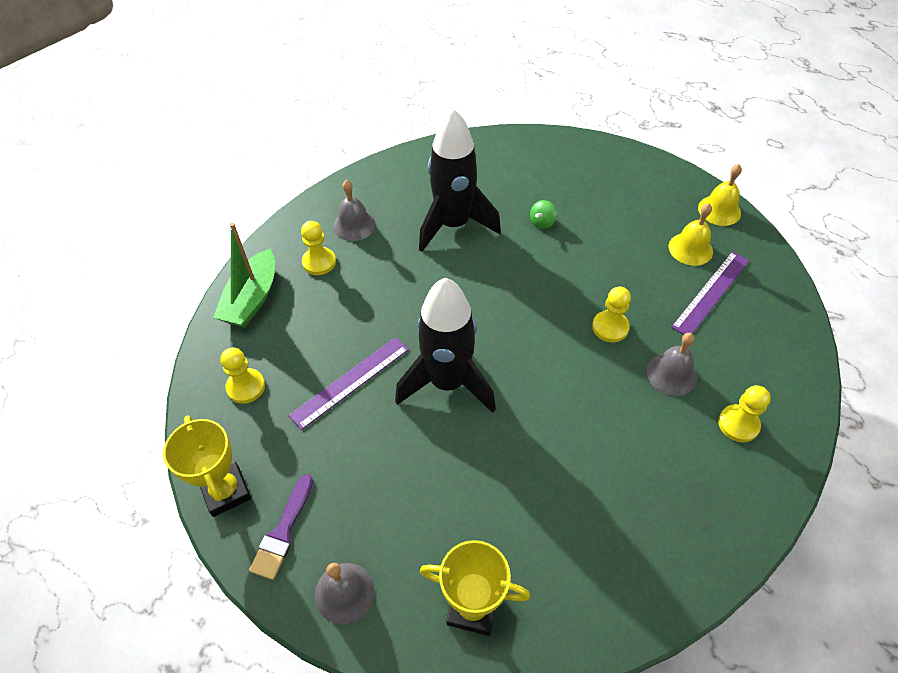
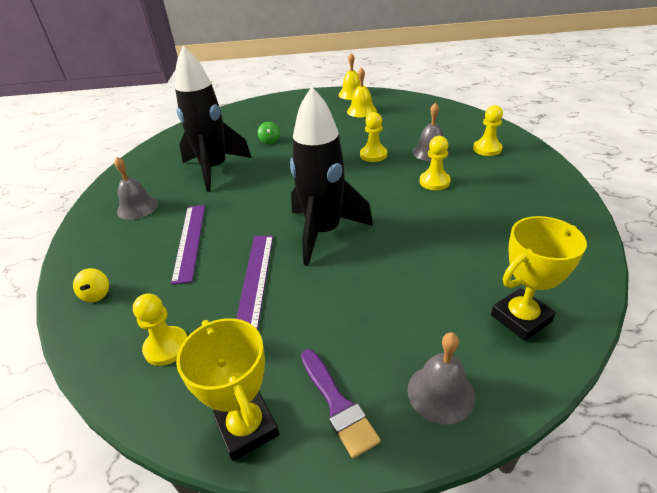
camera: 45 degrees left, 15 degrees down
yellow trophy [163,415,251,517] -> yellow trophy turned 45 degrees clockwise [176,318,279,461]
green boat [213,223,275,328] -> yellow spinning top [73,268,109,302]
yellow pawn [301,221,336,275] -> yellow pawn moved to [420,136,451,190]
purple ruler [671,252,749,335] -> purple ruler moved to [171,205,205,285]

